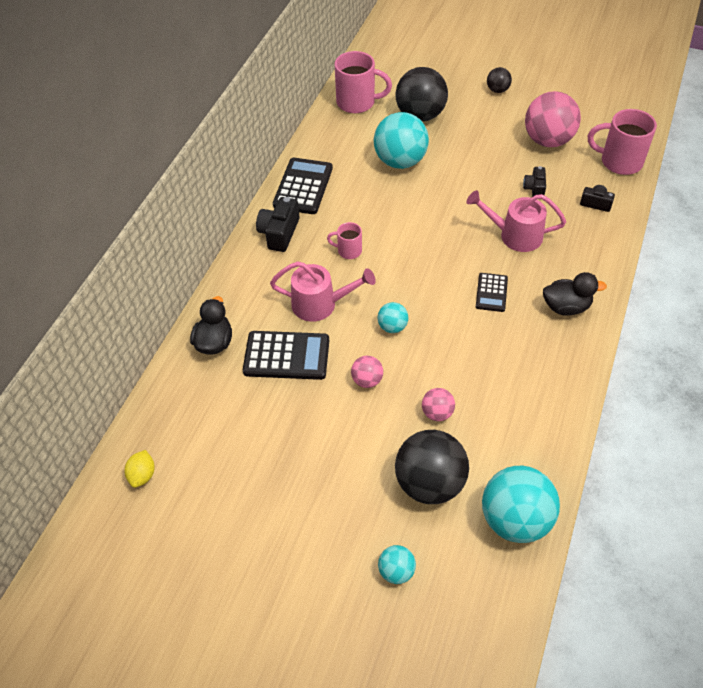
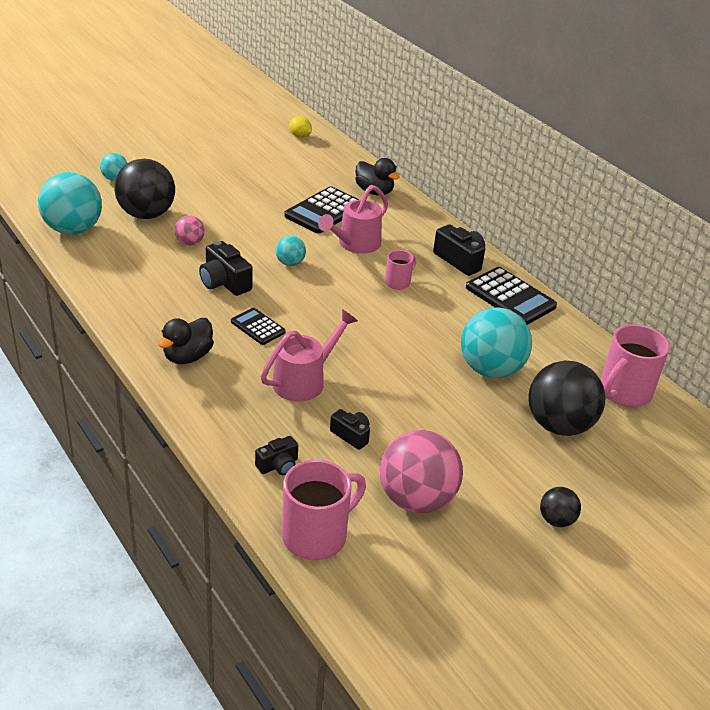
camera: 120 degrees right, 15 degrees down
pink ball [351,356,383,388] -> none
none -> black camera [199,241,253,296]

